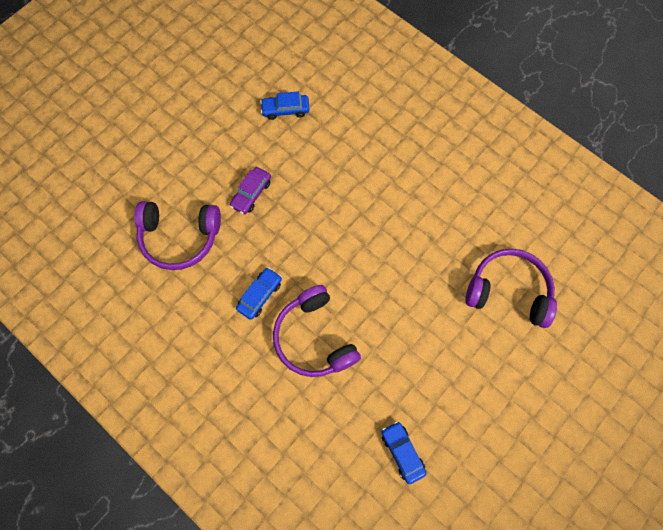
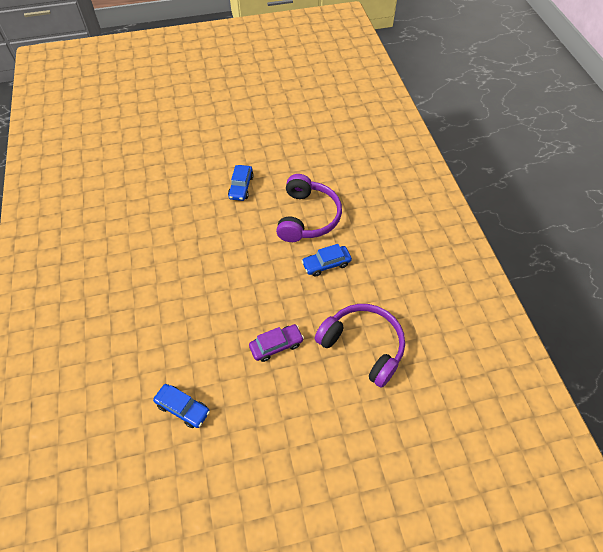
camera: 145 degrees left, 15 degrees down
blue car [381,421,427,484] -> blue car moved to [228,165,254,201]
purple headphones [465,249,557,328] -> none

